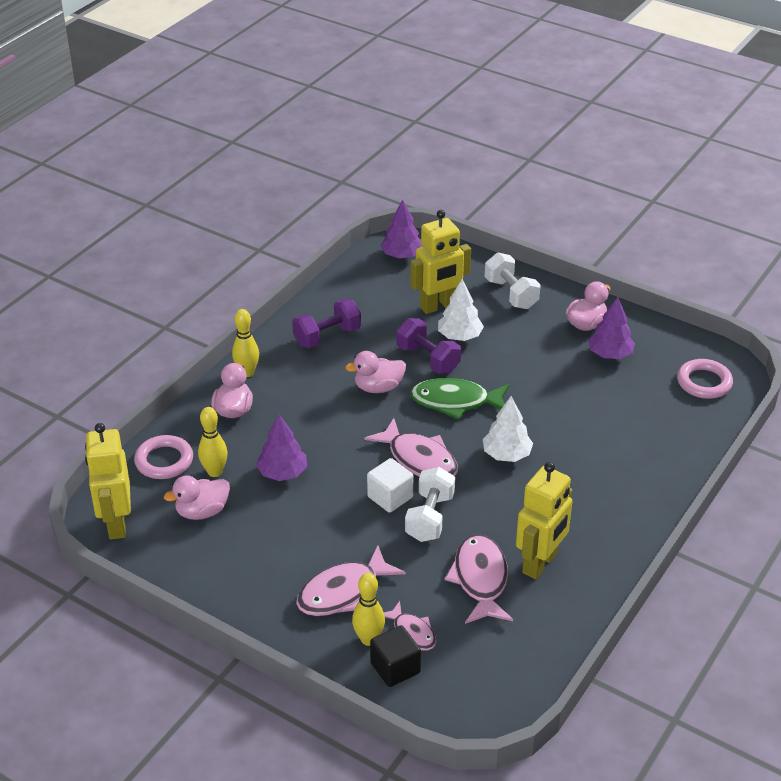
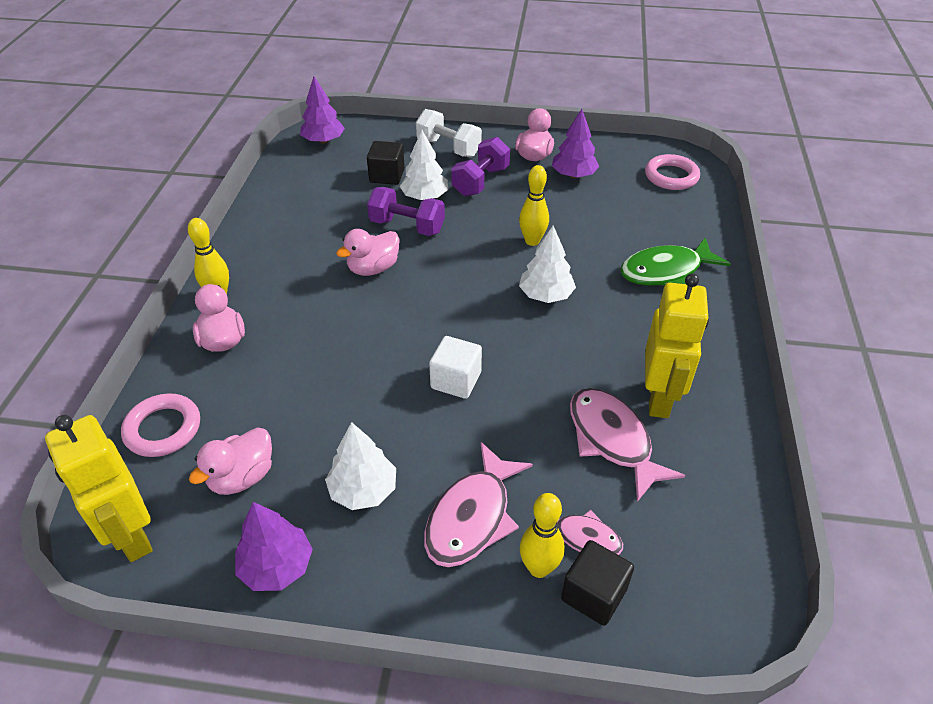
camera: 25 degrees left, 5 degrees up
yellow bowling pin [198,407,228,477] -> yellow bowling pin moved to [519,165,549,246]
purple tree [256,415,307,481] -> purple tree moved to [235,502,313,591]
purple dumbbell [292,299,361,348] -> purple dumbbell moved to [451,137,510,196]
pink fish [364,418,458,477] -> none
white dumbbell [405,467,455,542] -> none
yellow robot [410,210,471,314] -> black cube [367,141,405,185]
green fish [410,378,509,420] -> green fish moved to [620,238,731,286]
none -> white tree [325,422,396,510]

